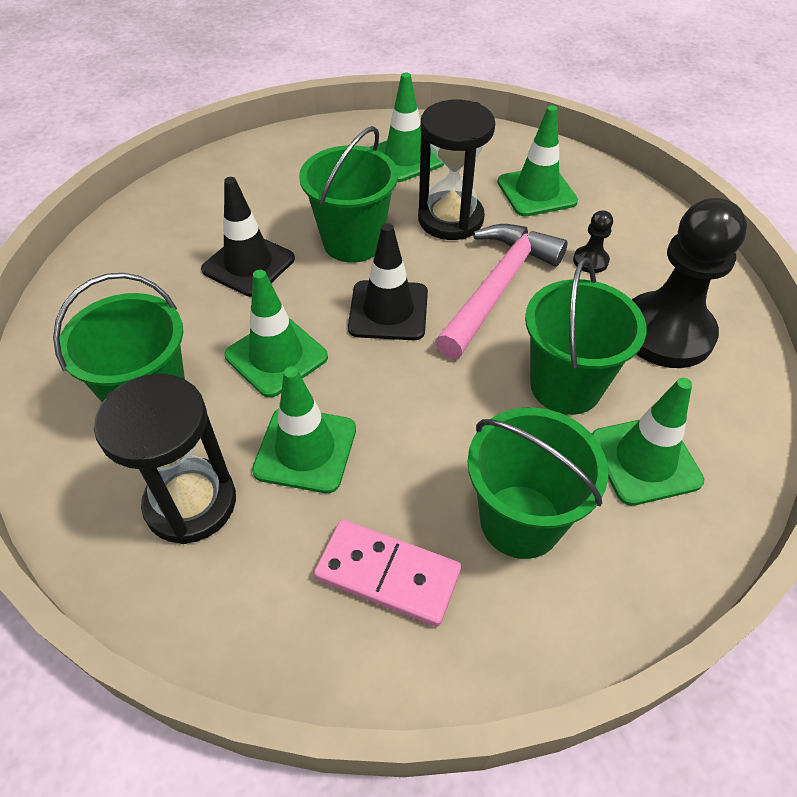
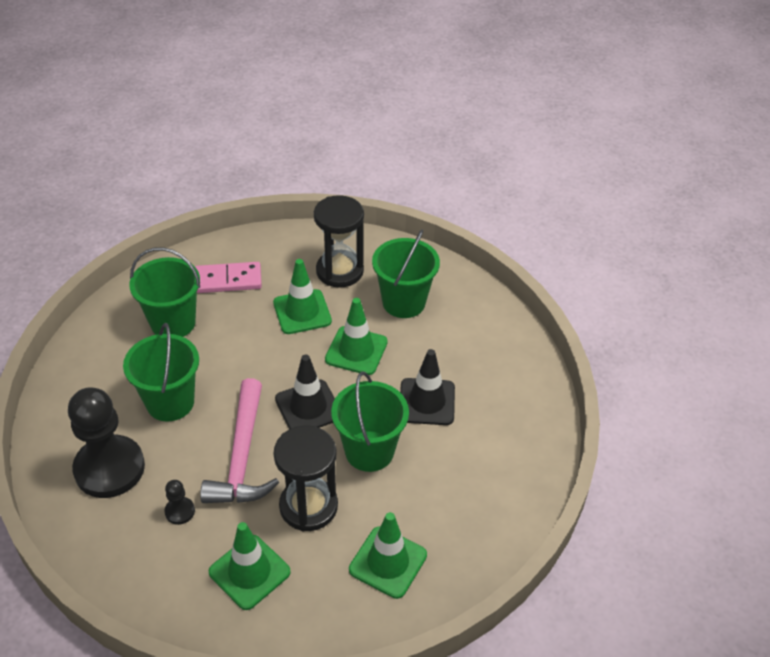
camera: 150 degrees right, 5 degrees down
green traffic cone [592,378,704,506] -> none

